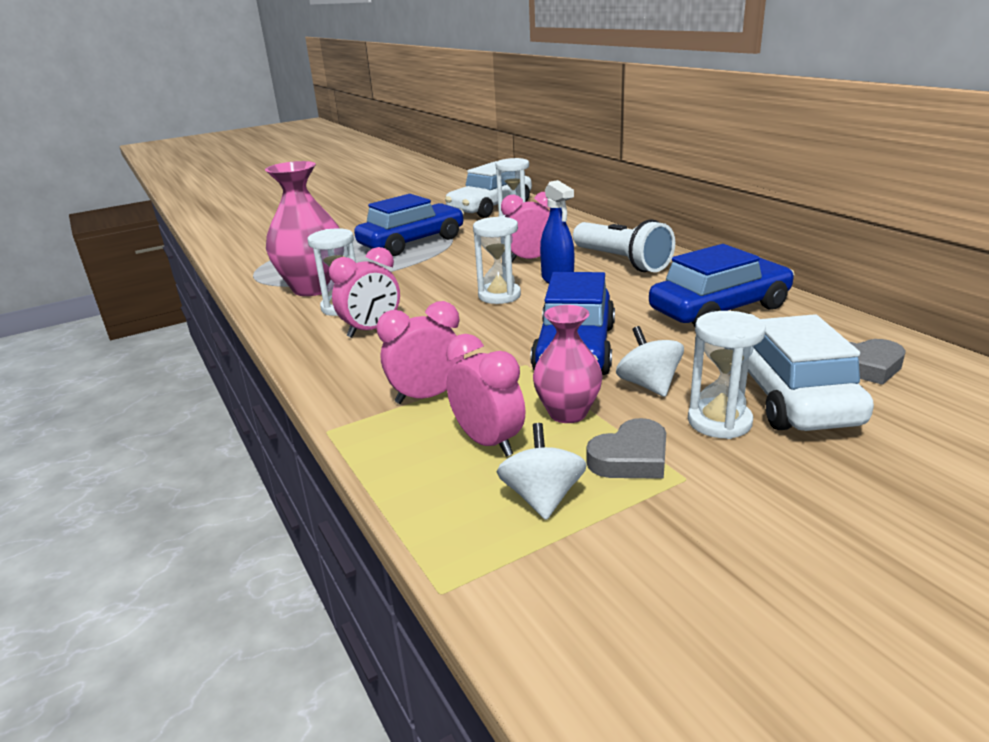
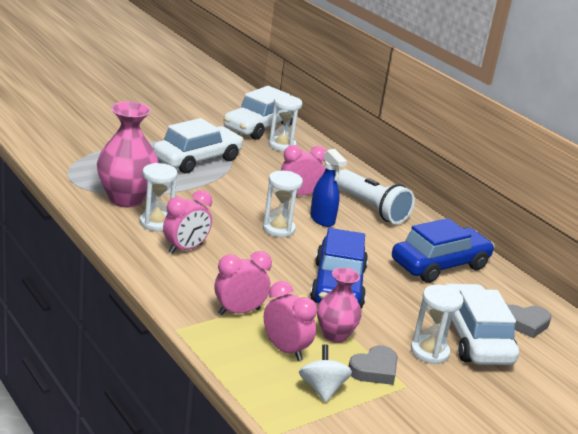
camera: 10 degrees left, 0 degrees up
blue car [354,194,464,256] -> white car [153,118,244,173]
white spinning top [616,326,684,397] -> none

